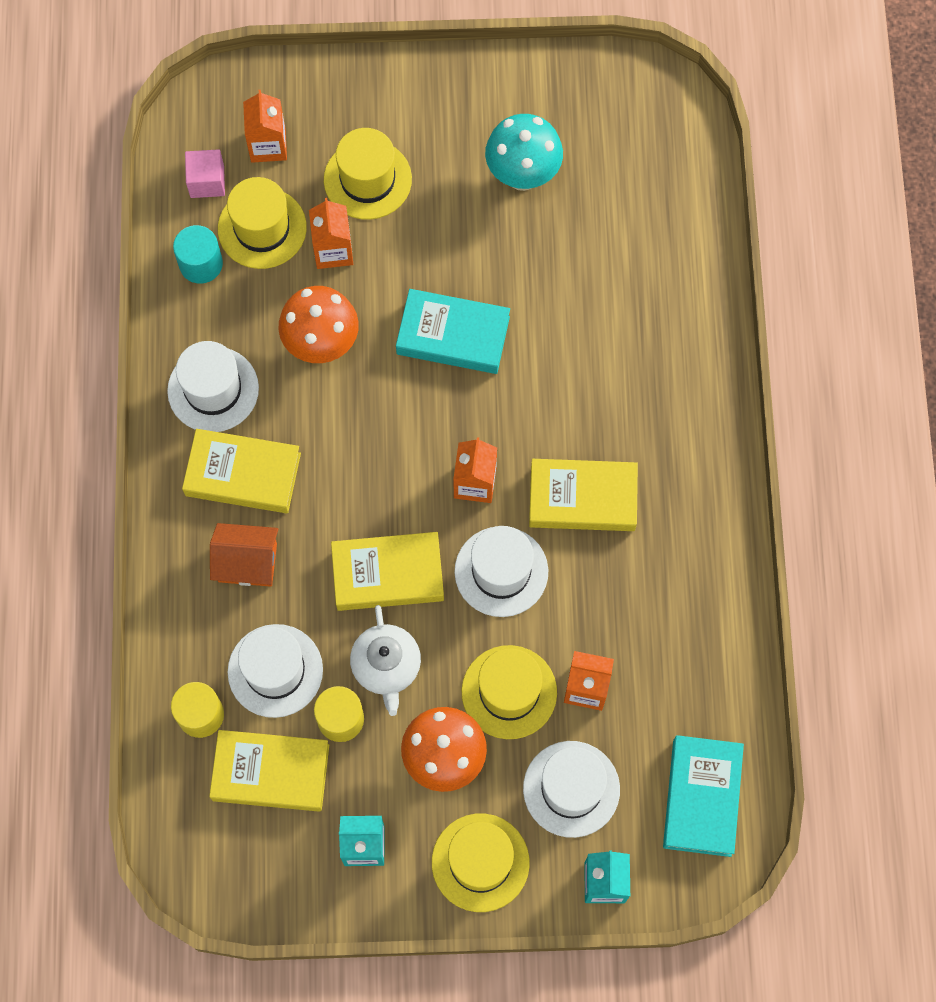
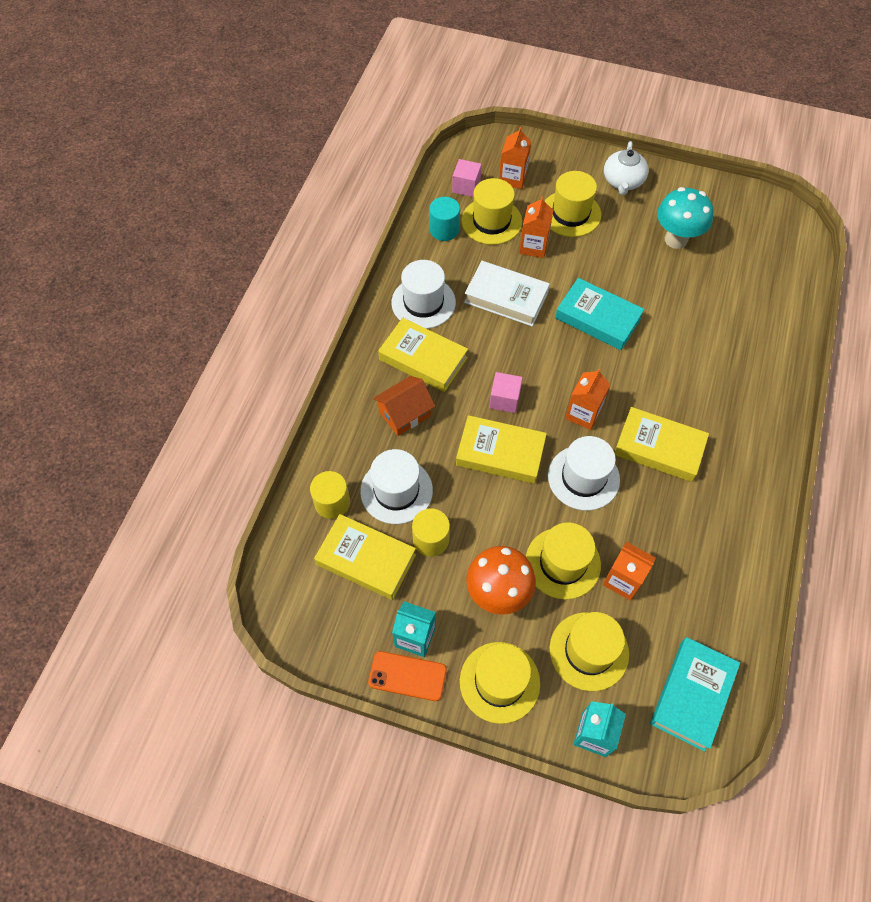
camera: 20 degrees right, 10 degrees down
orange house [210,523,279,587] -> orange house turned 60 degrees counterclockwise [373,376,435,436]
orange mushroom [278,286,359,363] -> white book [464,261,550,326]
white teapot [350,605,421,716] -> white teapot moved to [604,141,649,195]
white hat [523,741,620,838] -> yellow hat [550,612,629,691]
none -> orange phone [368,651,447,701]
none -> pink cube [489,372,523,413]

